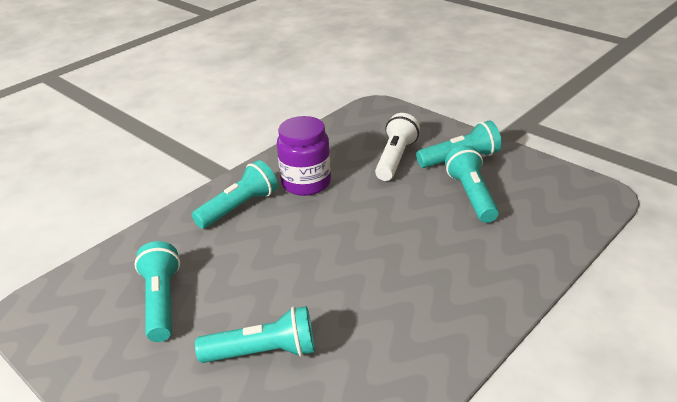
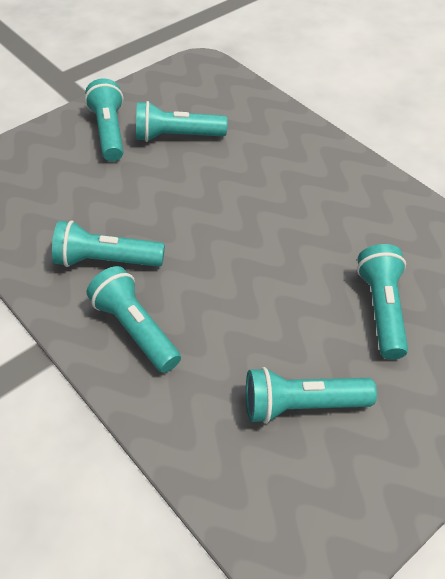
camera: 85 degrees left, 15 degrees up
purple jar [277,116,331,196] -> turquoise flashlight [52,220,165,267]
white flashlight [375,113,420,181] -> none

